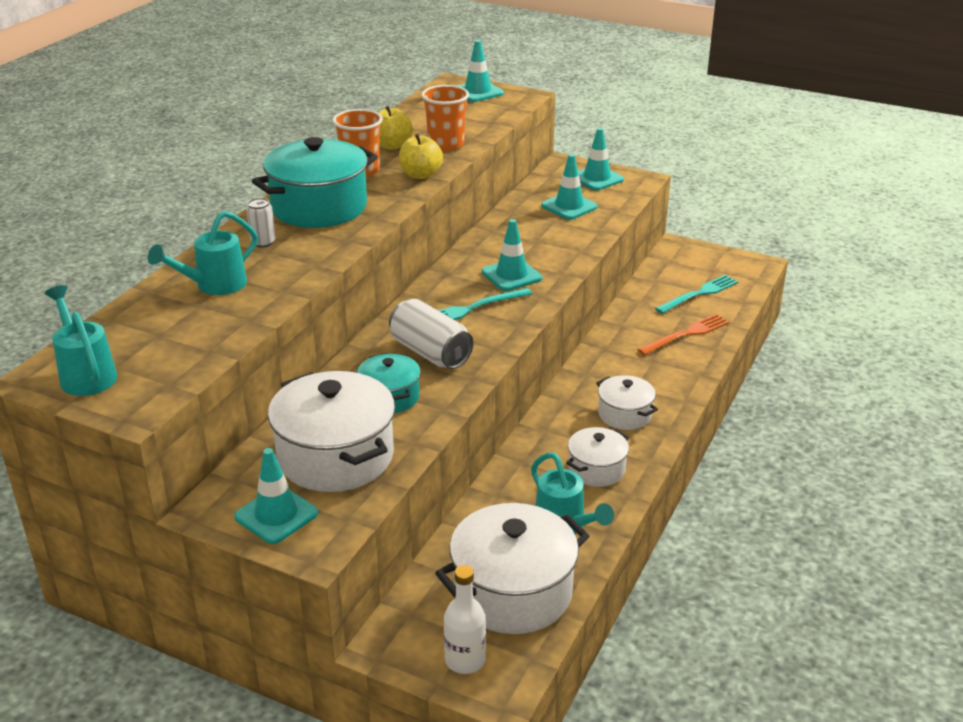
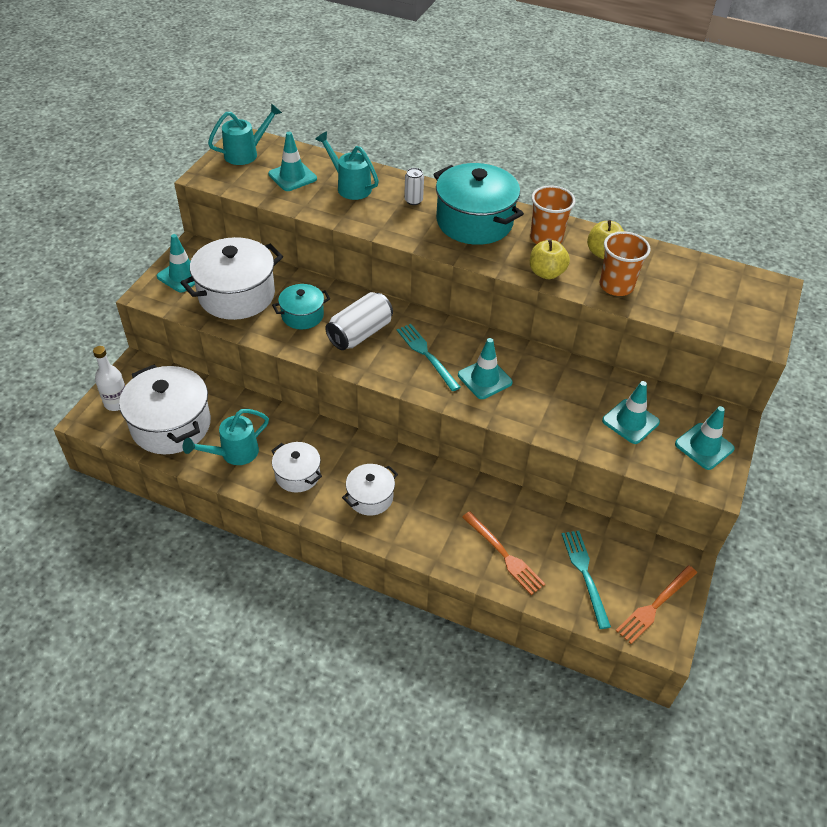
camera: 85 degrees right, 15 degrees up
turquoise traffic cone [457,40,504,102] -> turquoise traffic cone moved to [268,132,317,191]
turquoise fork [655,275,739,314] -> turquoise fork turned 150 degrees counterclockwise [562,531,611,629]
none -> orange fork [616,565,697,644]

